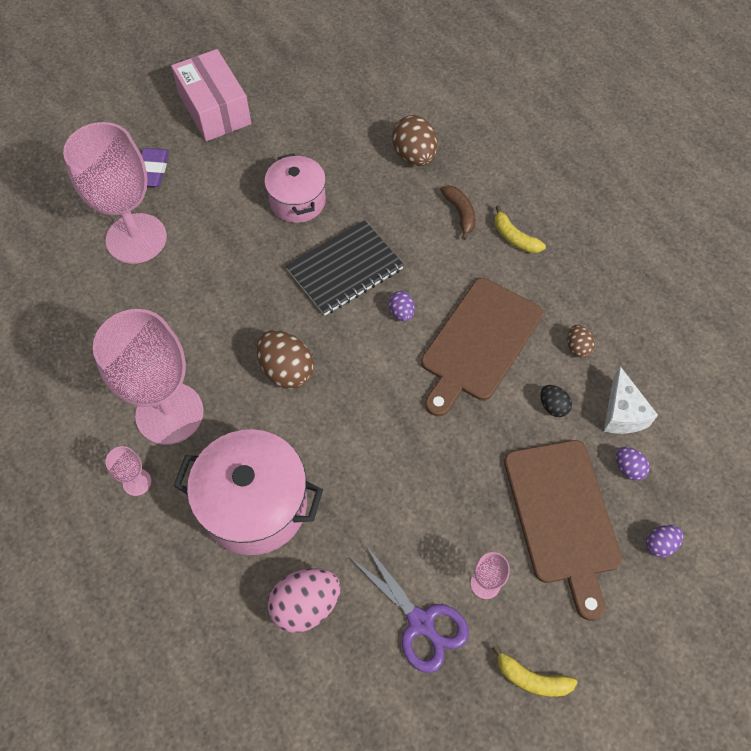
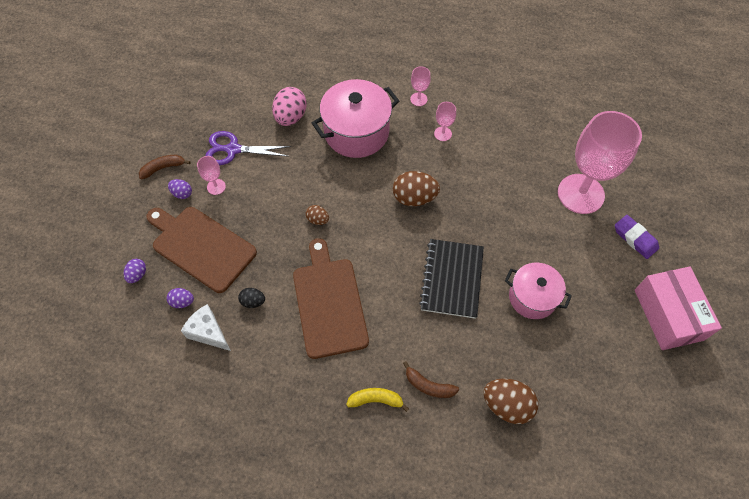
camera: 135 degrees right, 0 degrees up
pink goblet [93,309,204,445] -> pink goblet [434,102,456,141], size x0.41
pink box [171,49,251,141] -> pink box turned 60 degrees clockwise [635,267,722,350]
purple egg [389,291,415,321] -> purple egg moved to [168,179,192,199]
yellow banana [492,645,577,697] -> brown banana [139,155,191,179]
brown egg [567,325,595,358] -> brown egg moved to [305,205,329,225]

